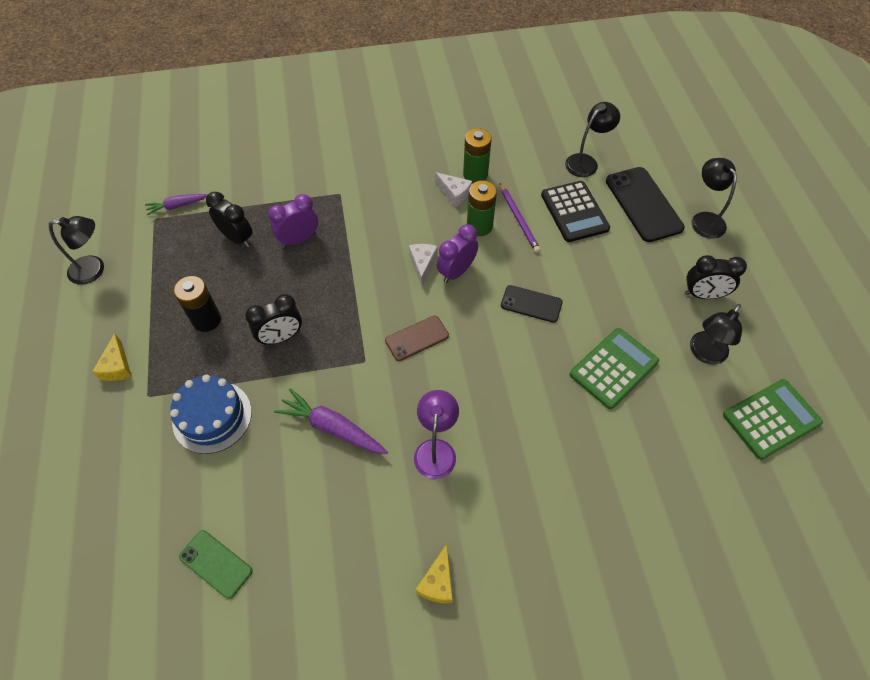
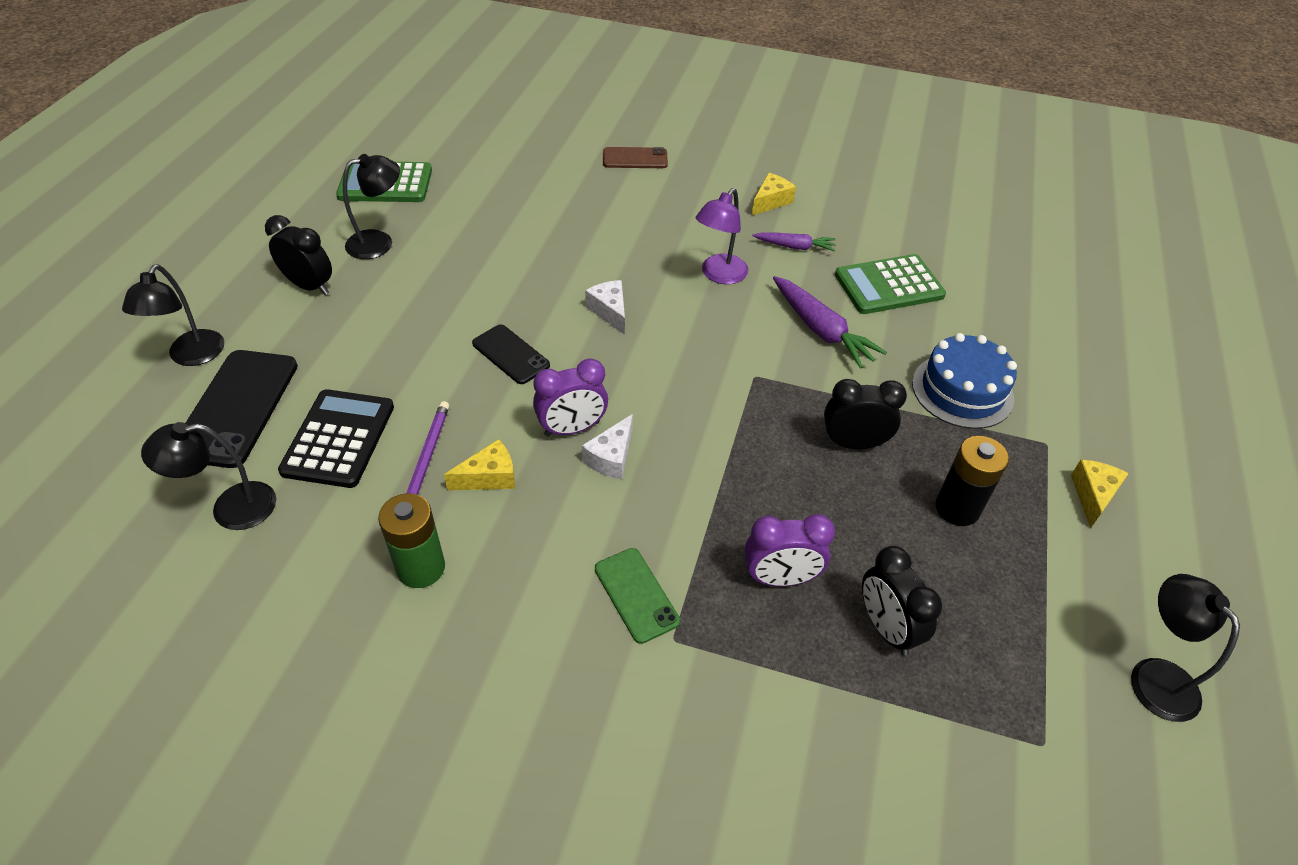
camera: 155 degrees left, 10 degrees down
black lamp [49,216,104,285] -> black lamp turned 45 degrees clockwise [1131,574,1240,722]
purple carrot [145,194,208,216] -> purple carrot moved to [753,232,836,252]
green phone [179,530,253,599] -> green phone moved to [595,548,680,644]
brown phone [385,316,449,361] -> brown phone moved to [603,147,668,168]
white cheese [435,172,472,207] -> white cheese moved to [585,280,625,335]
green battery [467,181,497,236] -> yellow cheese [444,439,515,490]
green calculator [570,328,659,409] -> green calculator moved to [835,254,946,314]

